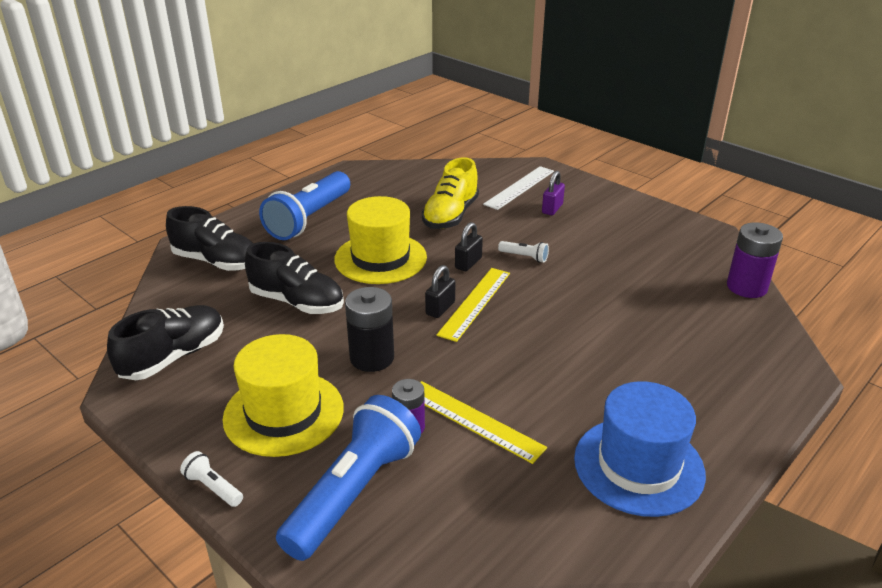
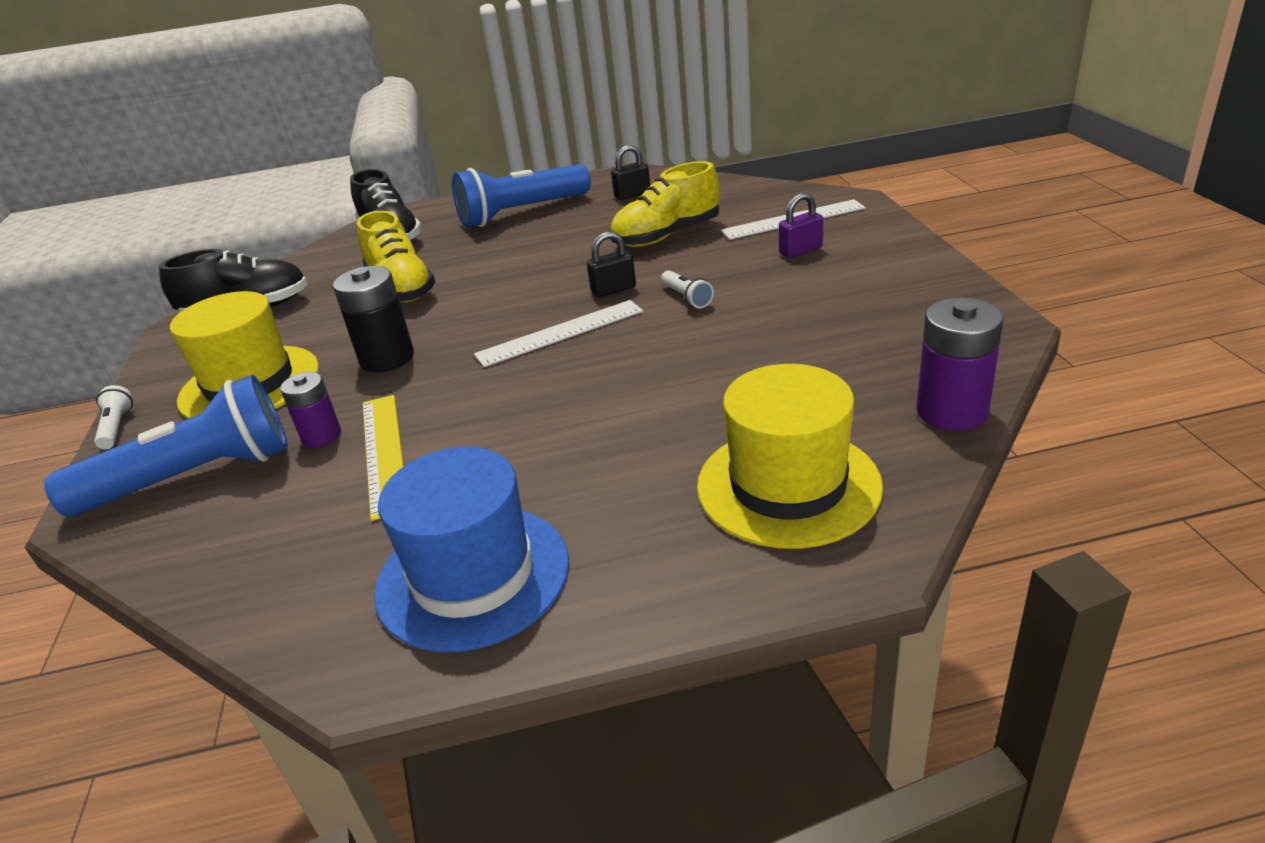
camera: 40 degrees right, 0 degrees up
black shoe [245,242,344,314] -> yellow shoe [357,211,435,302]
yellow hat [334,196,427,284] -> yellow hat moved to [697,364,883,549]
black padlock [425,265,455,318] -> black padlock moved to [611,145,650,200]
yellow ruler [436,268,510,342] -> white ruler [474,300,643,367]

